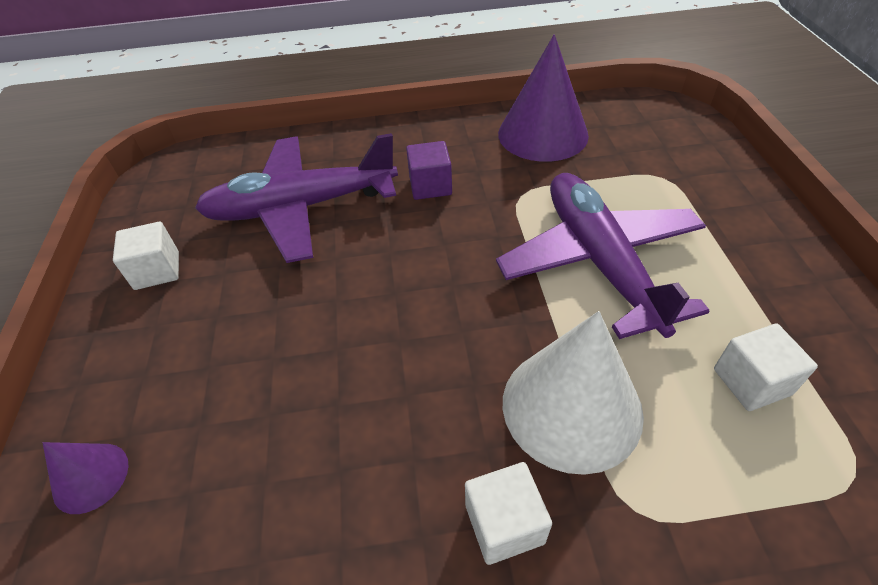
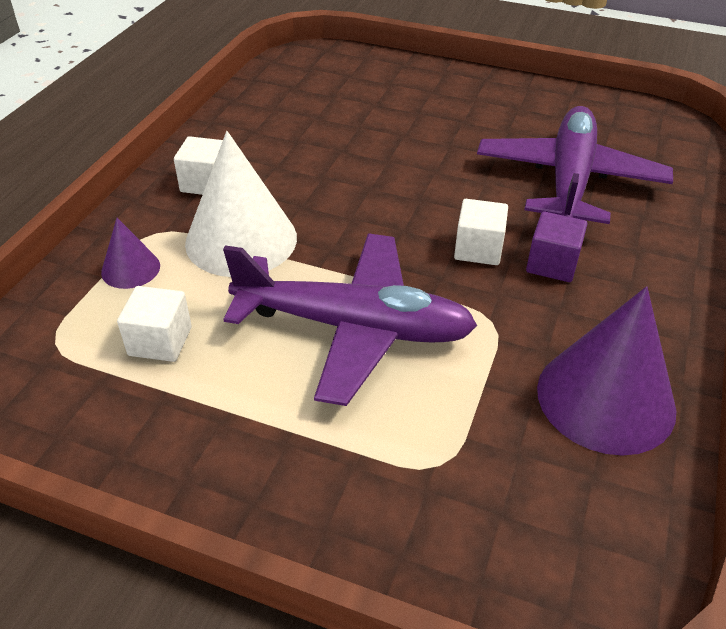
camera: 115 degrees right, 5 degrees down
purple cone [43,442,128,514] -> purple cone moved to [101,218,160,289]
white cube [113,222,179,290] -> white cube moved to [454,199,508,265]

